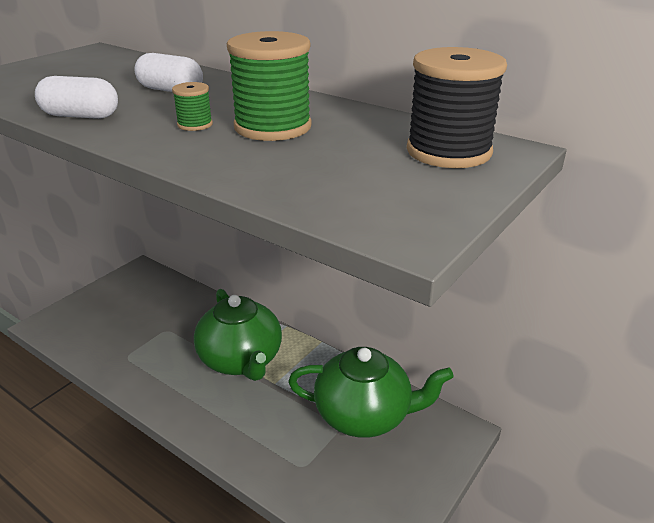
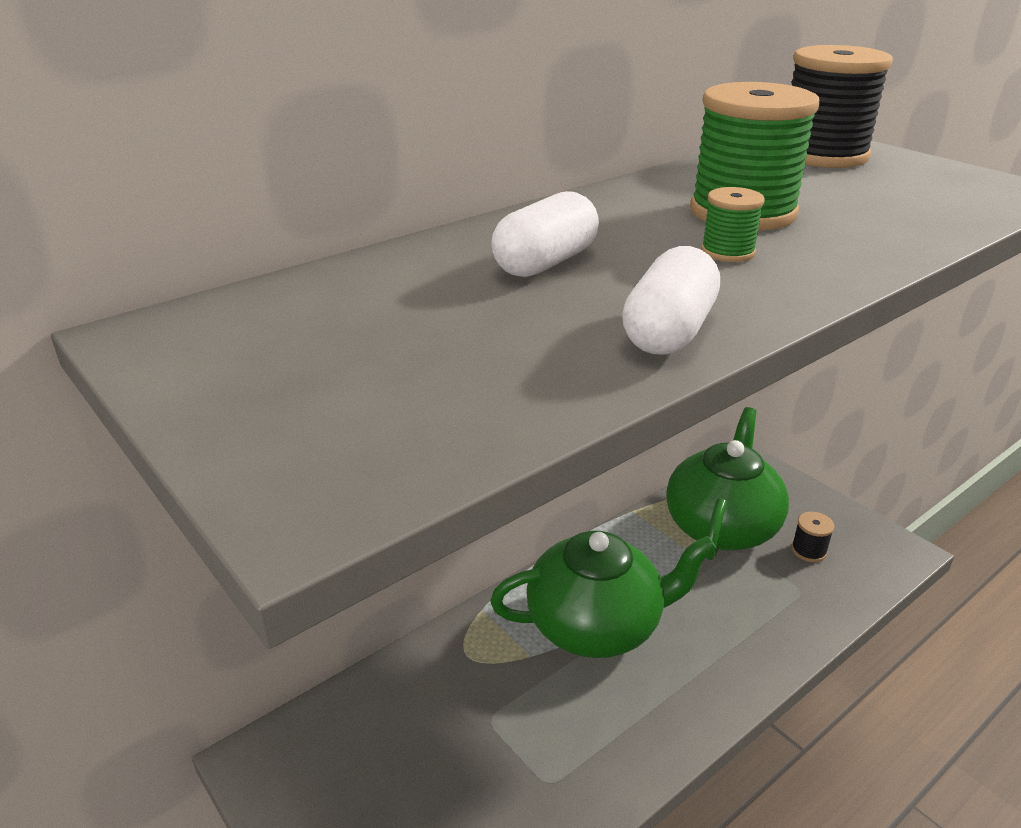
camera: 75 degrees left, 0 degrees up
none -> black spool [792,512,834,562]

